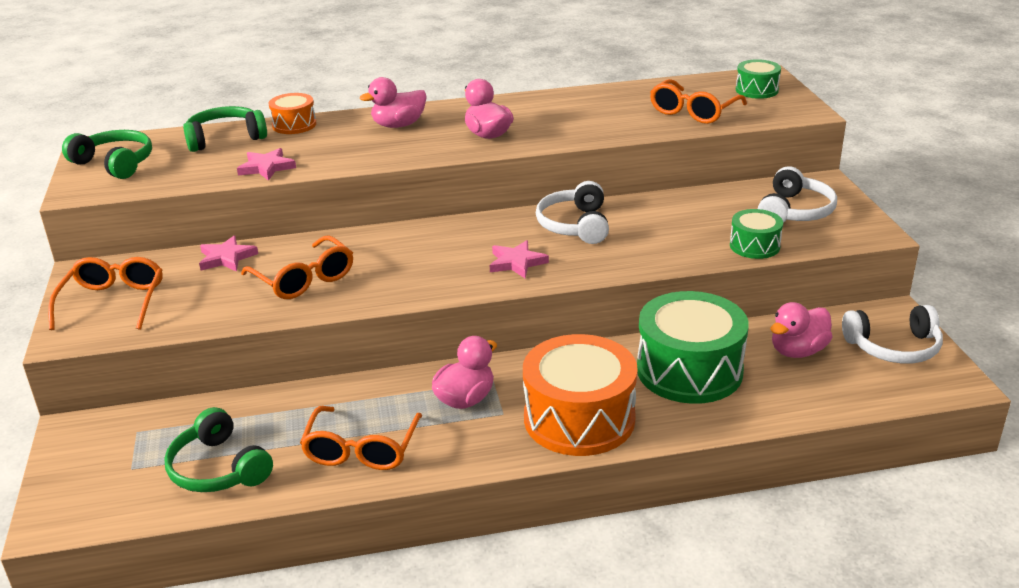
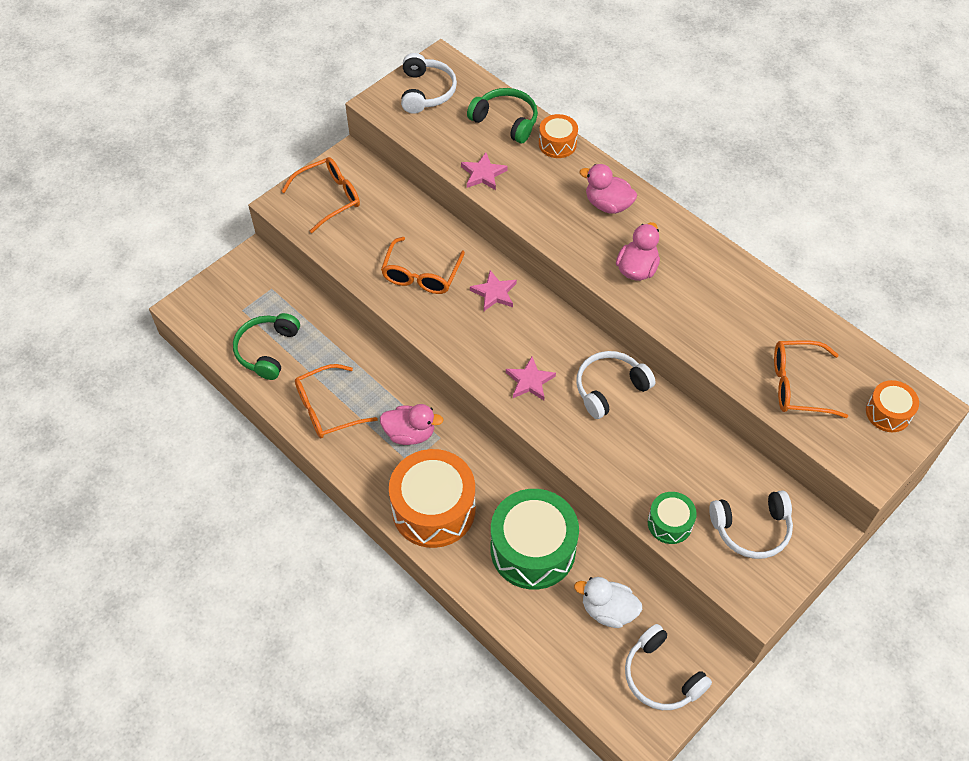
camera: 55 degrees right, 25 degrees up
green headphones [62,130,152,179] -> white headphones [401,53,457,114]
pink star [199,235,258,272] -> pink star moved to [470,270,517,311]
green drum [736,59,781,99] -> orange drum [866,380,919,432]
pink duck [770,302,832,358] -> white duck [574,577,642,628]

